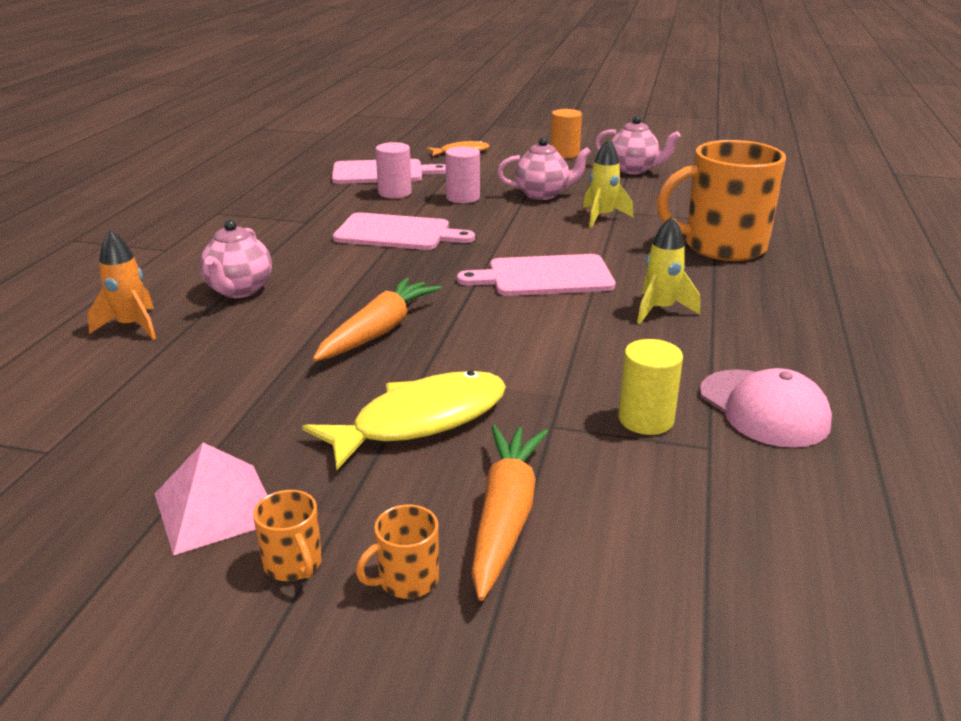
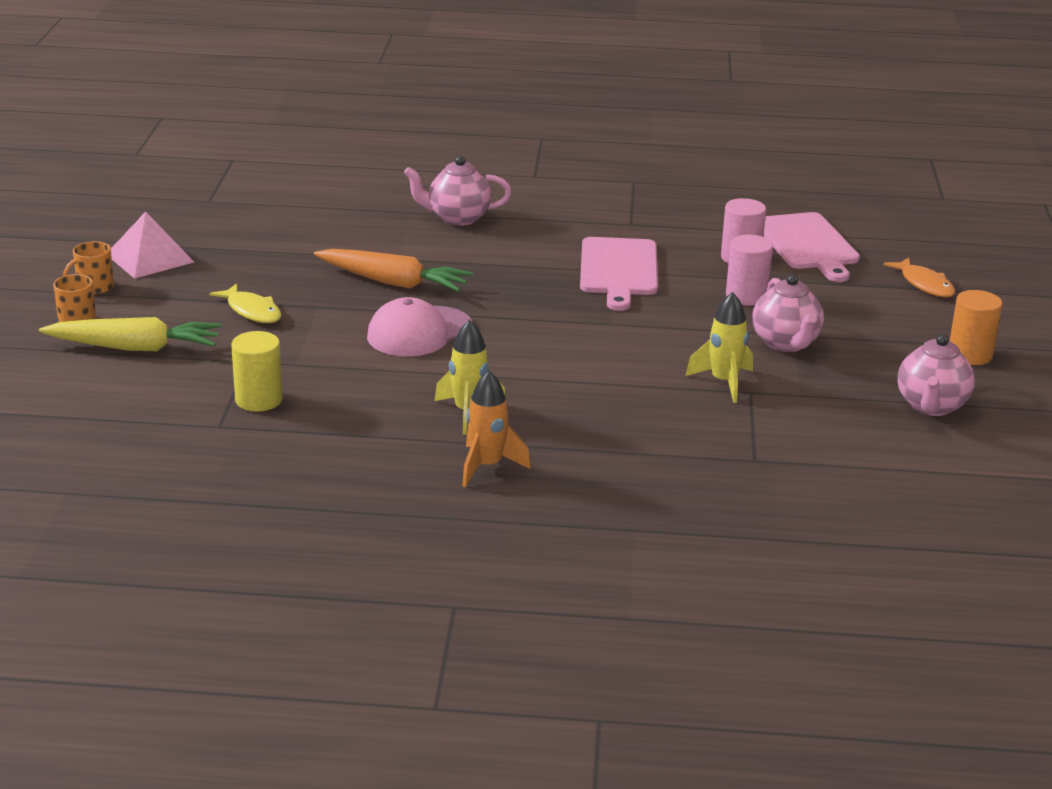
camera: 80 degrees right, 0 degrees up
orange rocket [87,230,156,340] -> orange rocket moved to [462,371,531,487]
yellow fish [302,371,506,470] -> yellow fish [209,284,281,323], size x0.57
pink cutting board [457,254,616,296] -> none
orange carrot [471,425,548,601] -> yellow carrot [39,317,221,351]
orange mug [657,140,786,261] -> none
pink cap [700,368,832,448] -> pink cap moved to [367,297,472,356]

